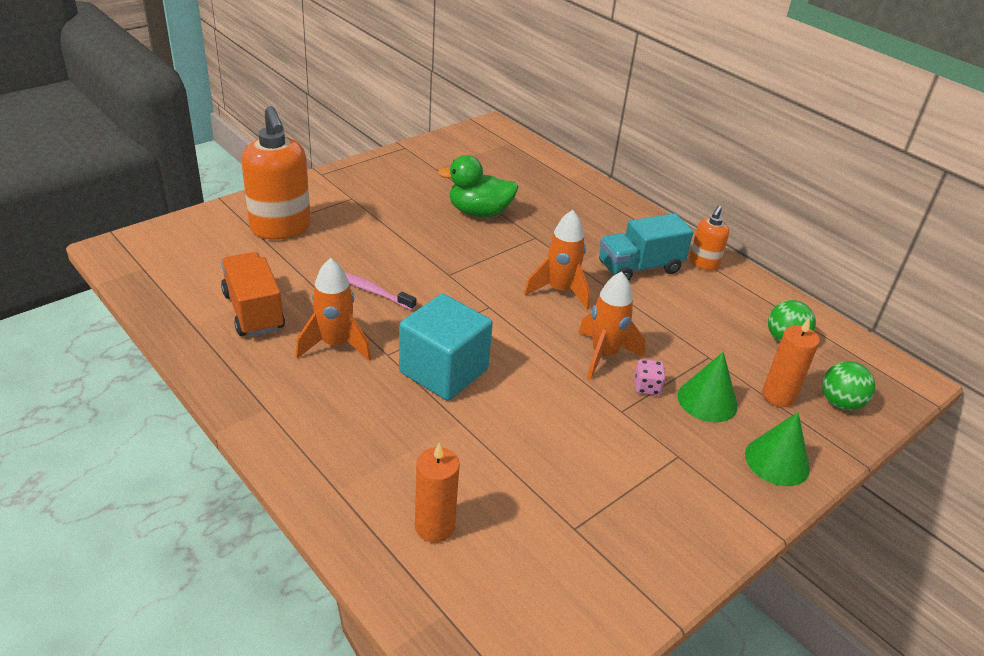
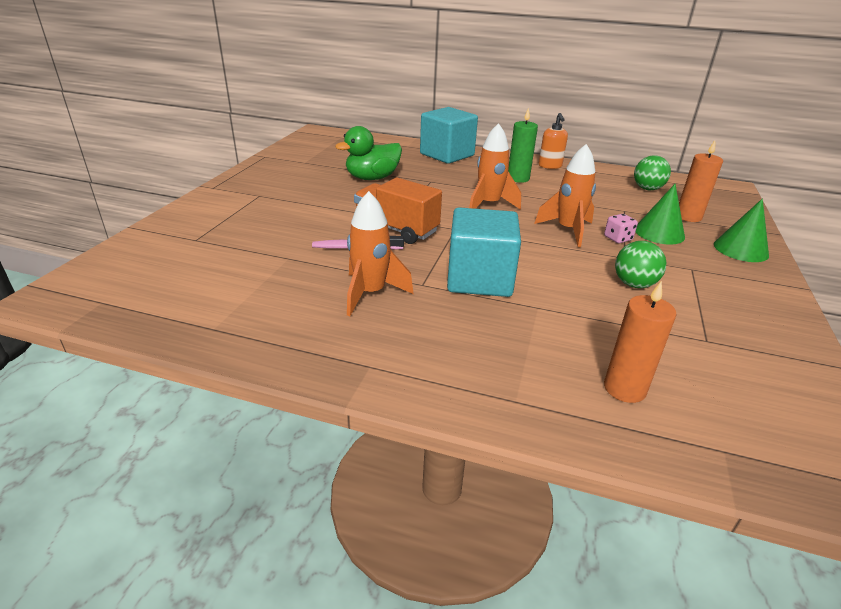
camera: 30 degrees left, 5 degrees down
orange truck [221,252,285,337] -> orange truck moved to [354,178,442,244]
orange soap dispenser [241,106,311,240] -> none
turquoise truck [599,213,693,281] -> green candle [508,108,538,183]
green ball [822,361,875,411] -> green ball moved to [615,241,666,288]
none -> turquoise cube [420,107,478,164]

